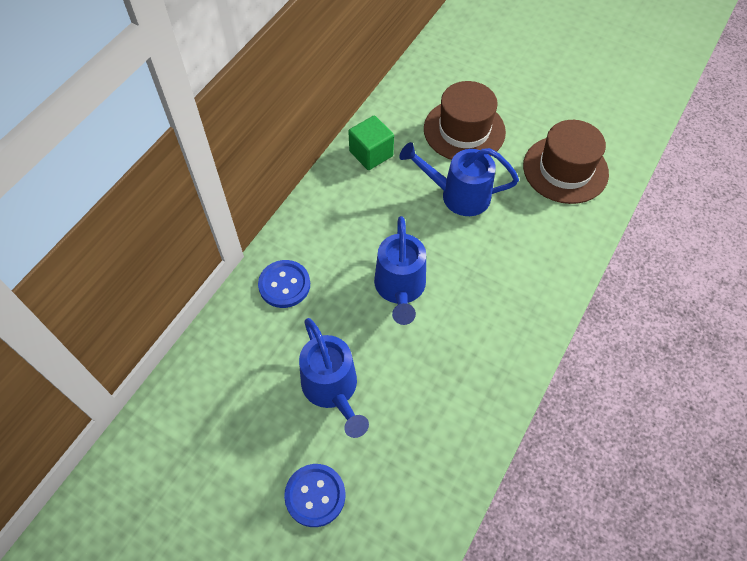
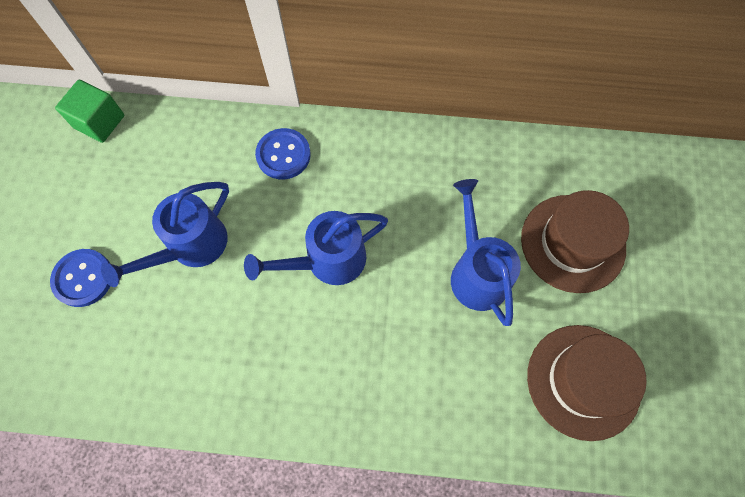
camera: 65 degrees right, 10 degrees up
green cube [348,116,394,170] -> green cube moved to [55,80,124,143]

